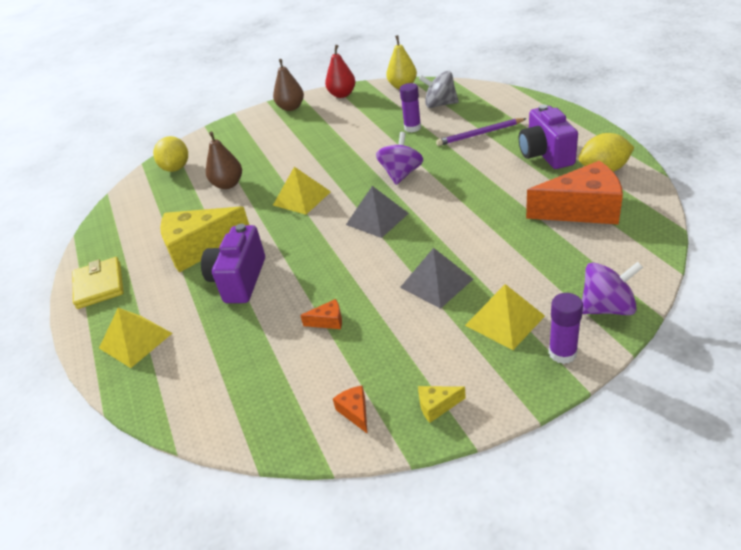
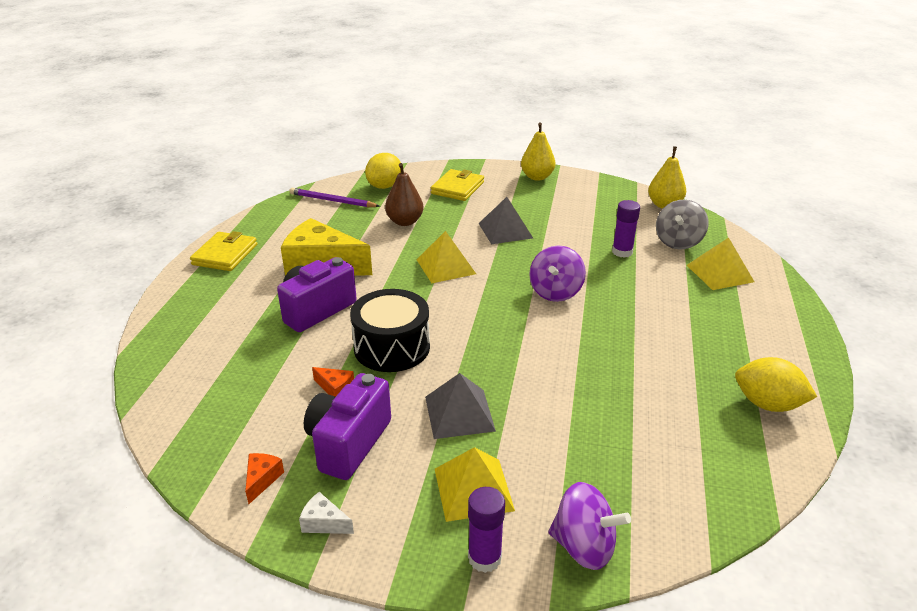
camera: 30 degrees right, 5 degrees down
yellow pyramid [99,308,172,368] -> yellow pyramid moved to [687,237,754,290]
brown pear [273,59,304,111] -> yellow pear [521,122,556,181]
red pear [325,45,355,98] -> none
grey pyramid [346,186,409,238] -> grey pyramid moved to [478,197,533,244]
purple spinning top [376,132,423,185] -> purple spinning top turned 150 degrees clockwise [529,245,586,302]
yellow cheese [418,386,466,423] -> white cheese [299,492,354,534]
grey spinning top [419,71,459,108] -> grey spinning top turned 105 degrees counterclockwise [656,199,709,250]
purple pencil [436,118,527,146] -> purple pencil moved to [289,188,380,207]
purple camera [519,105,578,169] -> purple camera moved to [304,373,391,480]
orange cheese [526,161,623,224] -> none
none -> black drum [350,289,430,372]
none -> yellow wallet [431,169,484,201]

